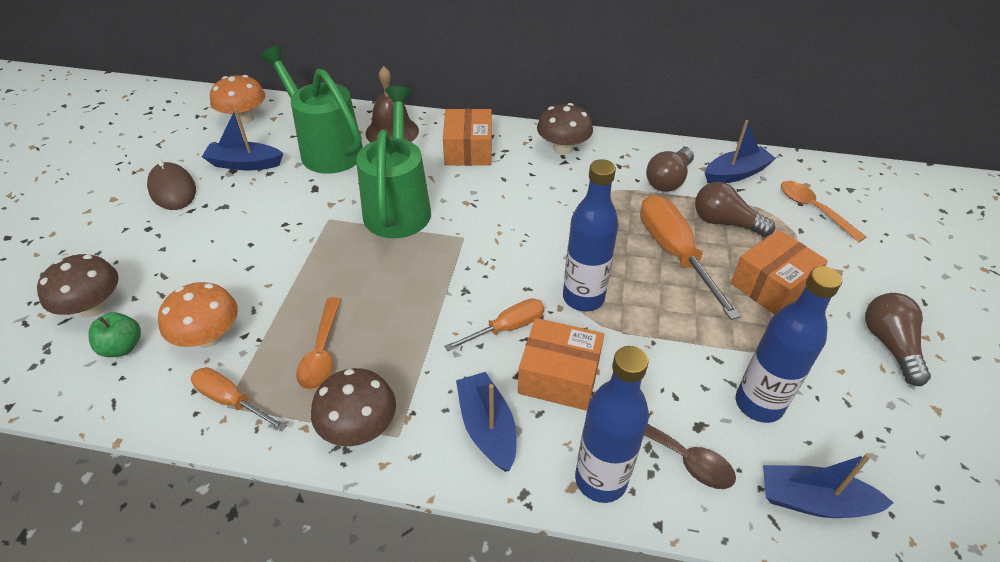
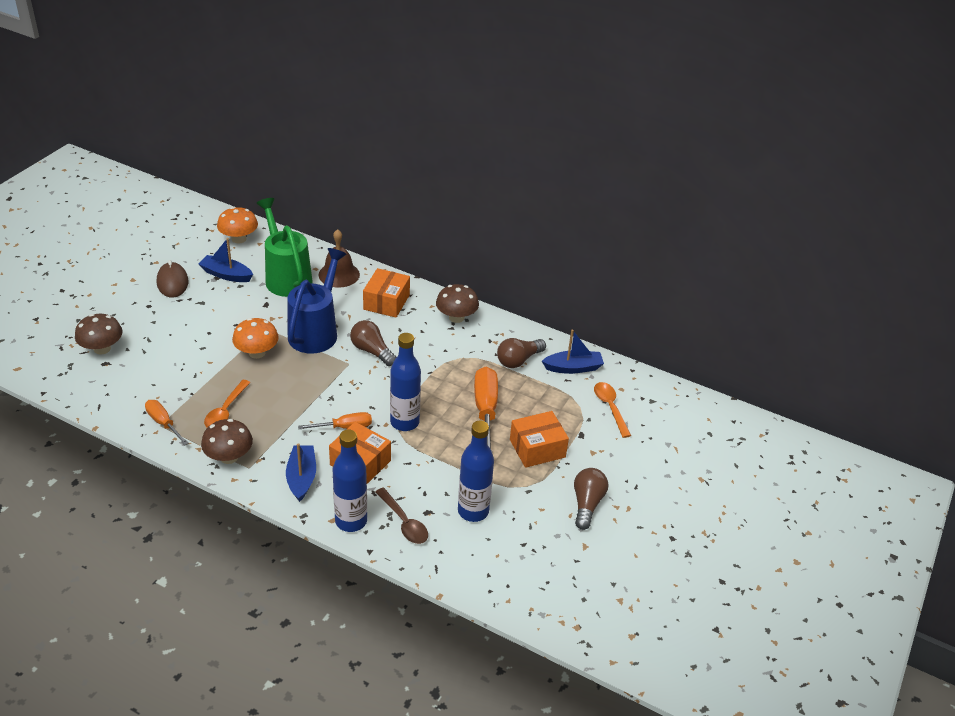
camera: 15 degrees right, 5 degrees down
green apple [88,312,141,357] -> none
orange mushroom [158,282,238,348] -> orange mushroom moved to [232,318,279,359]
green watering can [356,86,431,238] -> blue watering can [287,248,347,354]
brown light bulb [695,182,775,237] -> brown light bulb moved to [350,320,396,366]
blue boat [763,453,894,518] -> none

